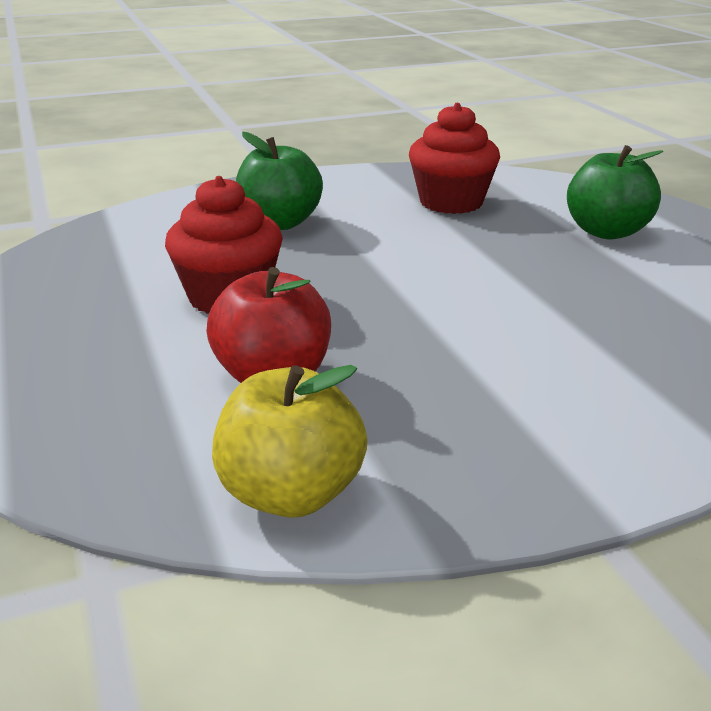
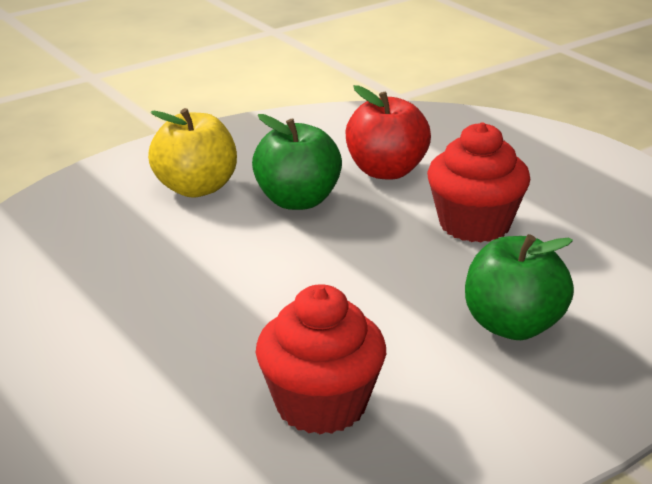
camera: 165 degrees right, 0 degrees up
yellow apple [212,365,368,518] -> yellow apple moved to [148,108,237,198]
green apple [567,145,663,239] -> green apple moved to [252,114,342,210]

